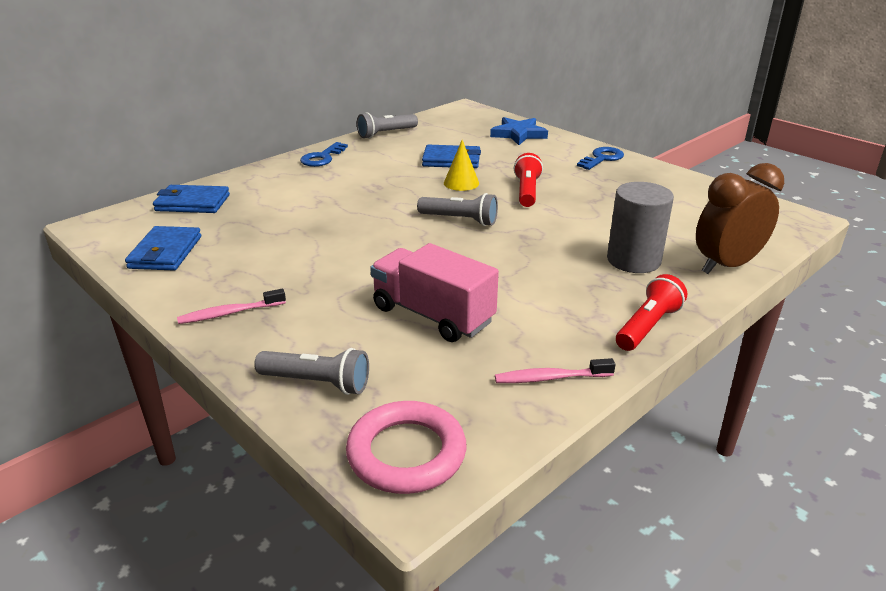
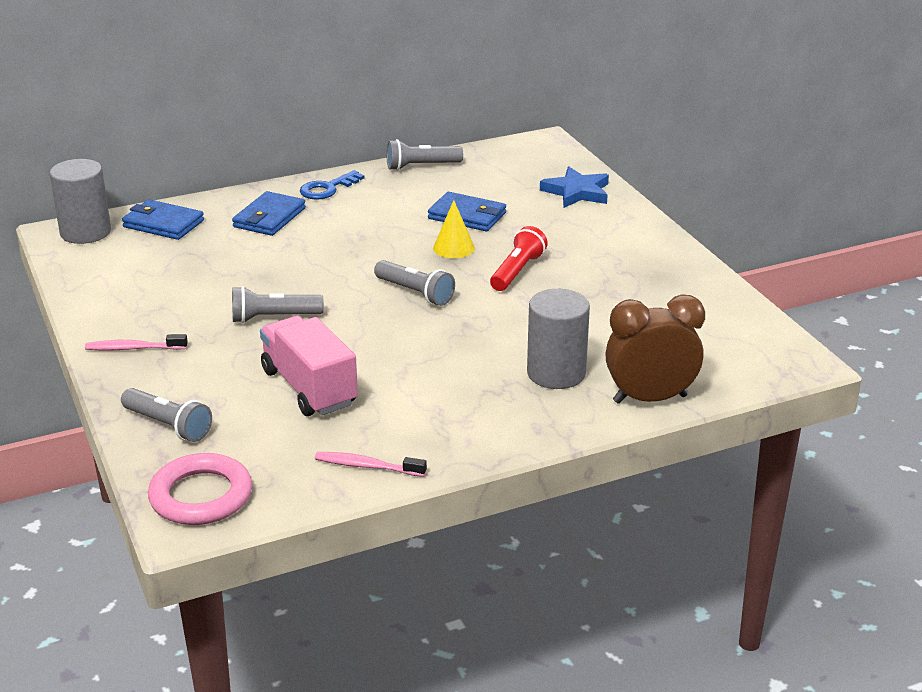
camera: 20 degrees right, 0 degrees up
blue wallet [125,226,201,271] -> blue wallet moved to [232,191,306,236]
blue key [577,147,624,170] -> none
red flashlight [616,274,687,351] -> none
none -> grey cylinder [50,159,111,244]
none -> grey flashlight [232,286,324,323]

